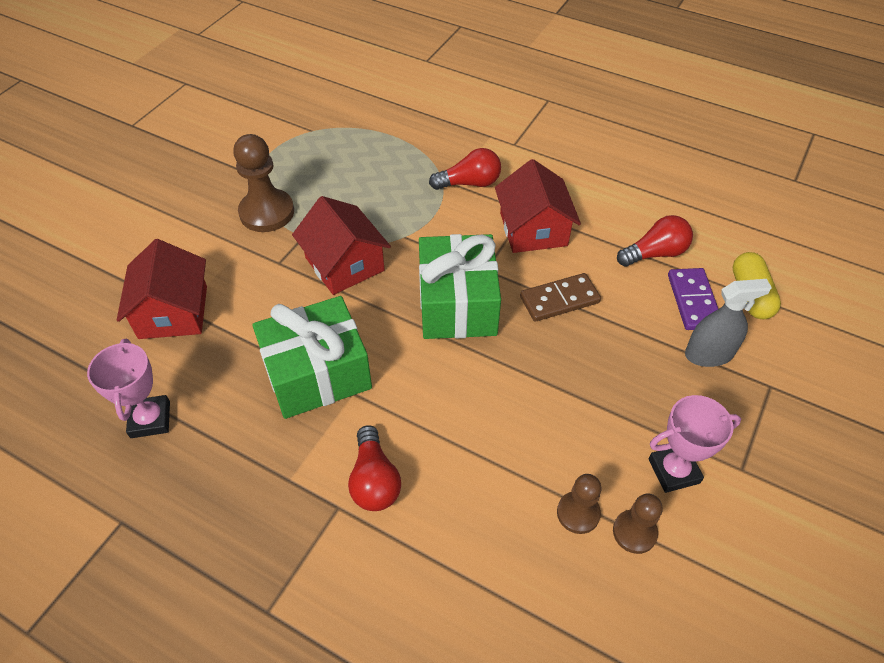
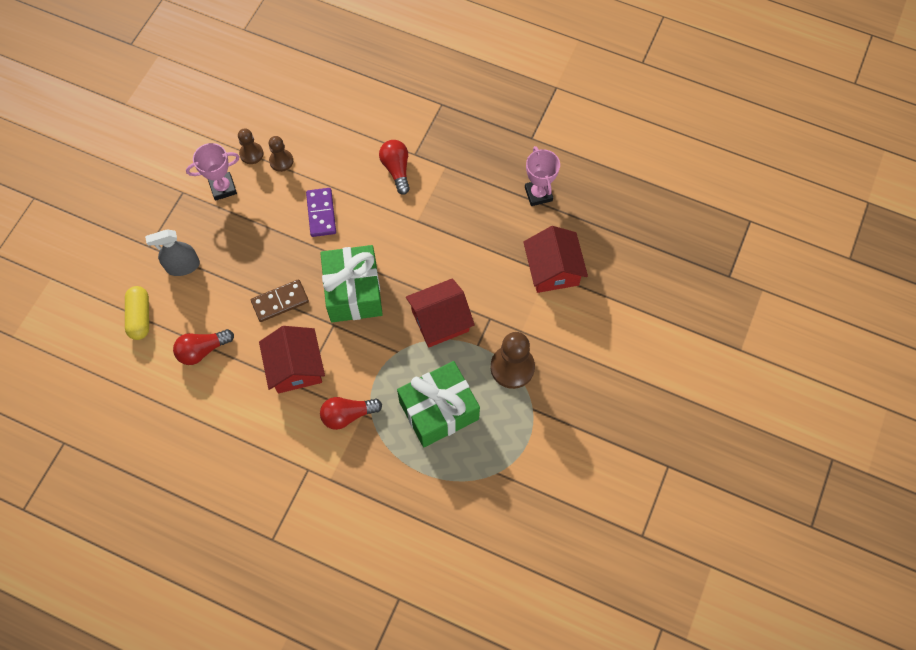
camera: 175 degrees right, 15 degrees up
green gift [252,296,372,419] -> green gift moved to [397,361,480,447]
red house [292,196,391,295] -> red house turned 75 degrees counterclockwise [406,278,475,348]
purple domino [668,268,718,330] -> purple domino moved to [306,188,336,237]

